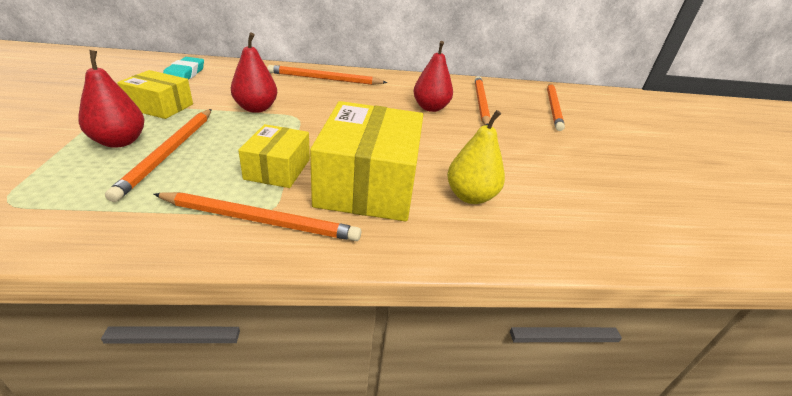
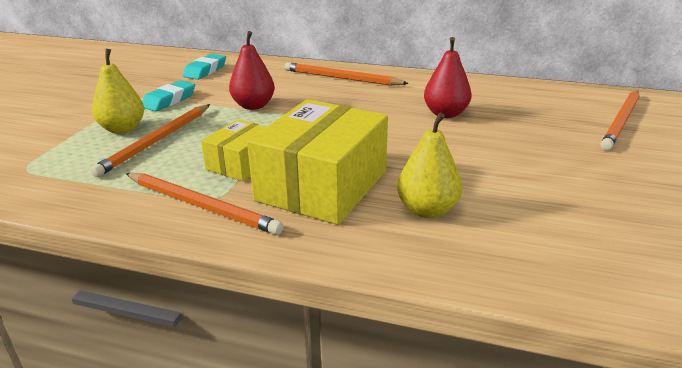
camera: 25 degrees right, 5 degrees down
red pear [78,50,144,148] -> yellow pear [92,49,144,134]
yellow box [117,70,193,119] -> turquoise eraser [142,80,195,112]
orange pencil [475,76,490,125] -> none

